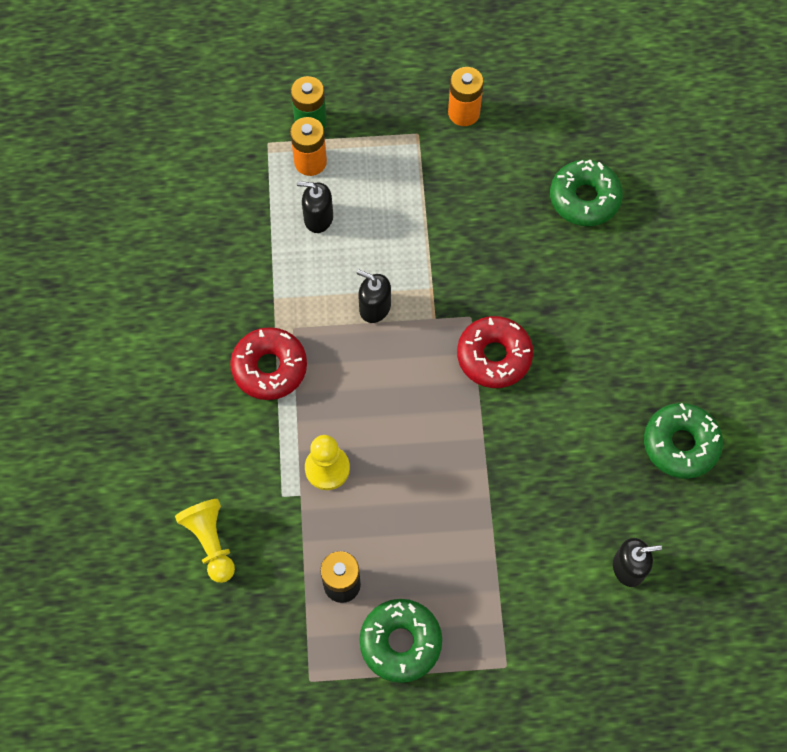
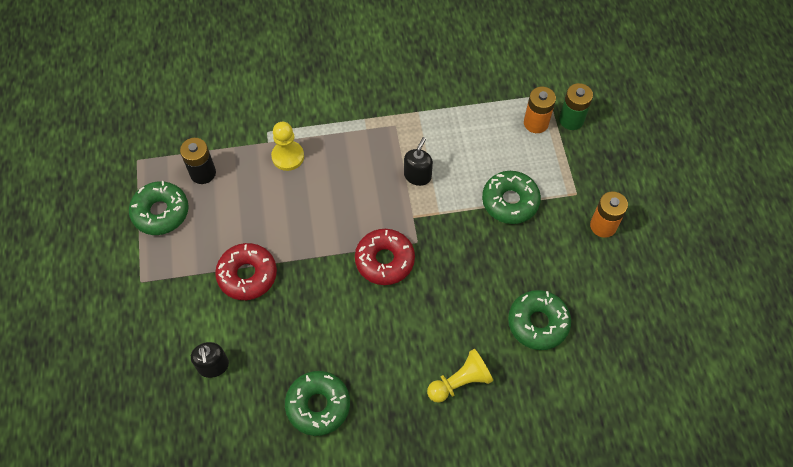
camera: 85 degrees right, 5 degrees down
yellow pawn [175,499,235,583] -> yellow pawn moved to [427,349,493,403]
red donut [230,327,307,400] -> red donut moved to [215,243,277,300]
black soap dispenser [297,181,333,233] -> none
none -> green donut [482,171,541,224]

